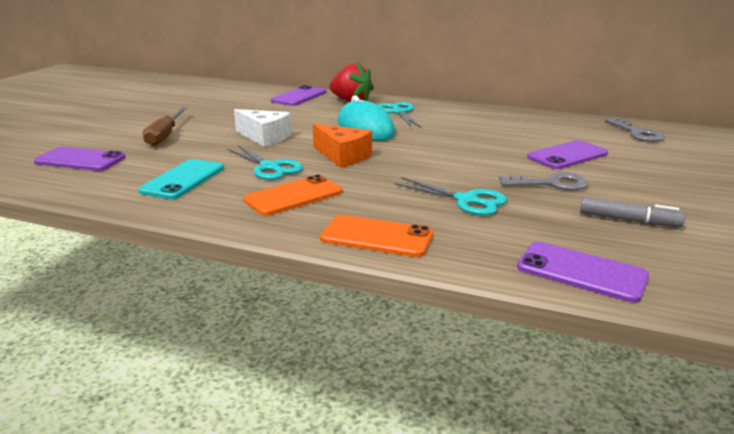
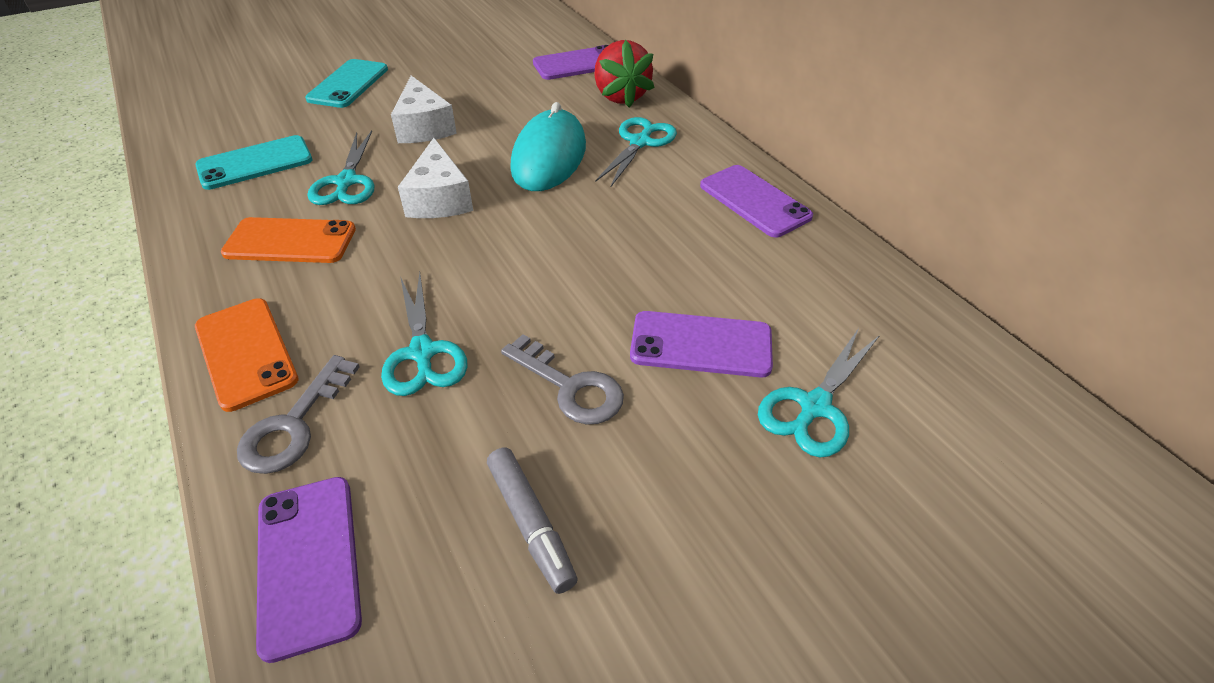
camera: 40 degrees right, 20 degrees up
purple phone [34,147,125,171] -> purple phone moved to [700,165,813,237]
brown screwdriver [142,107,187,146] -> turquoise phone [305,59,388,108]
orange cheese [313,124,372,167] -> white cheese [398,138,473,218]
grey key [605,118,665,142] -> grey key moved to [237,355,359,474]
none -> turquoise scissors [758,328,880,457]

